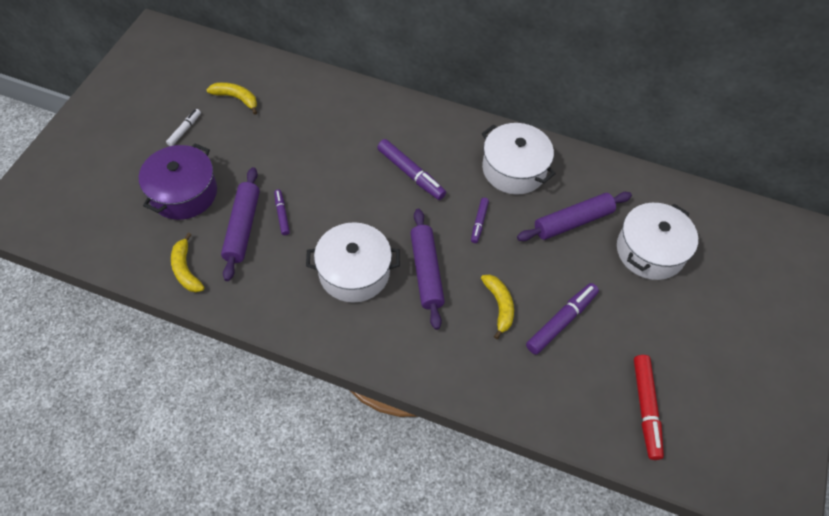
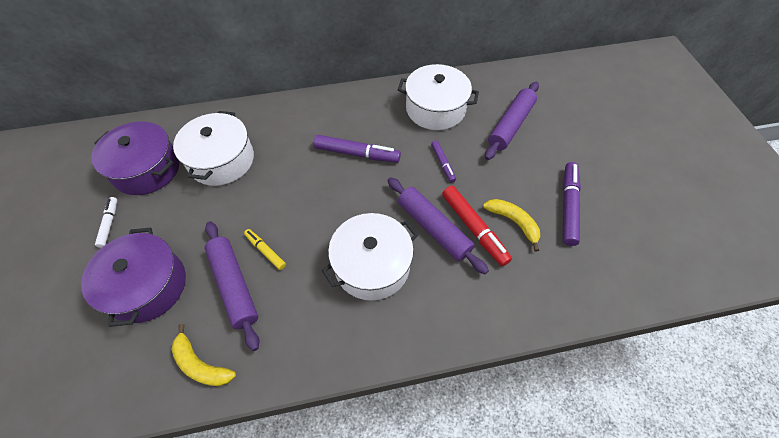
camera: 30 degrees left, 0 degrees up
yellow banana [206,82,257,115] -> purple pot [91,121,179,195]
purple marker [274,189,290,235] -> yellow marker [244,229,286,270]
white pot [617,203,698,280] -> white pot moved to [173,111,254,186]
red marker [634,355,664,460] -> red marker moved to [442,186,512,266]

